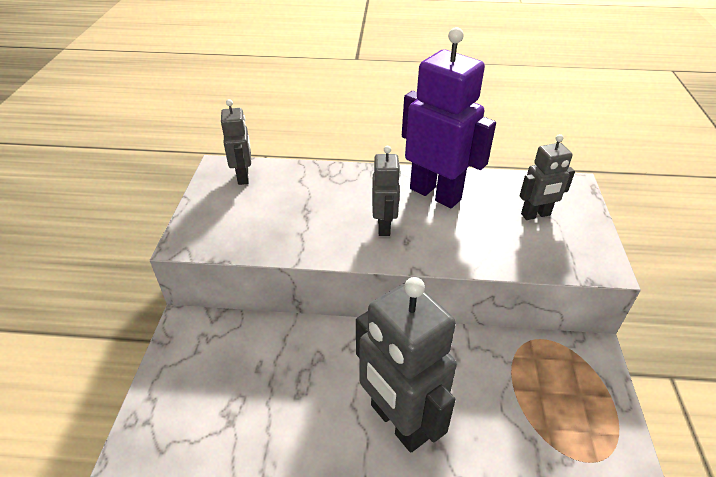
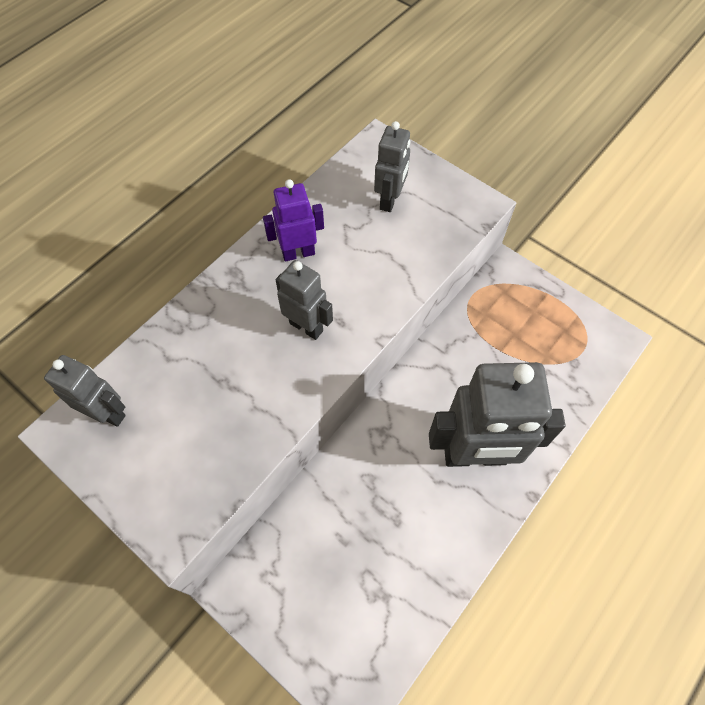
camera: 55 degrees left, 20 degrees up
purple robot [402,27,496,208] -> purple robot [263,179,324,262], size x0.53

